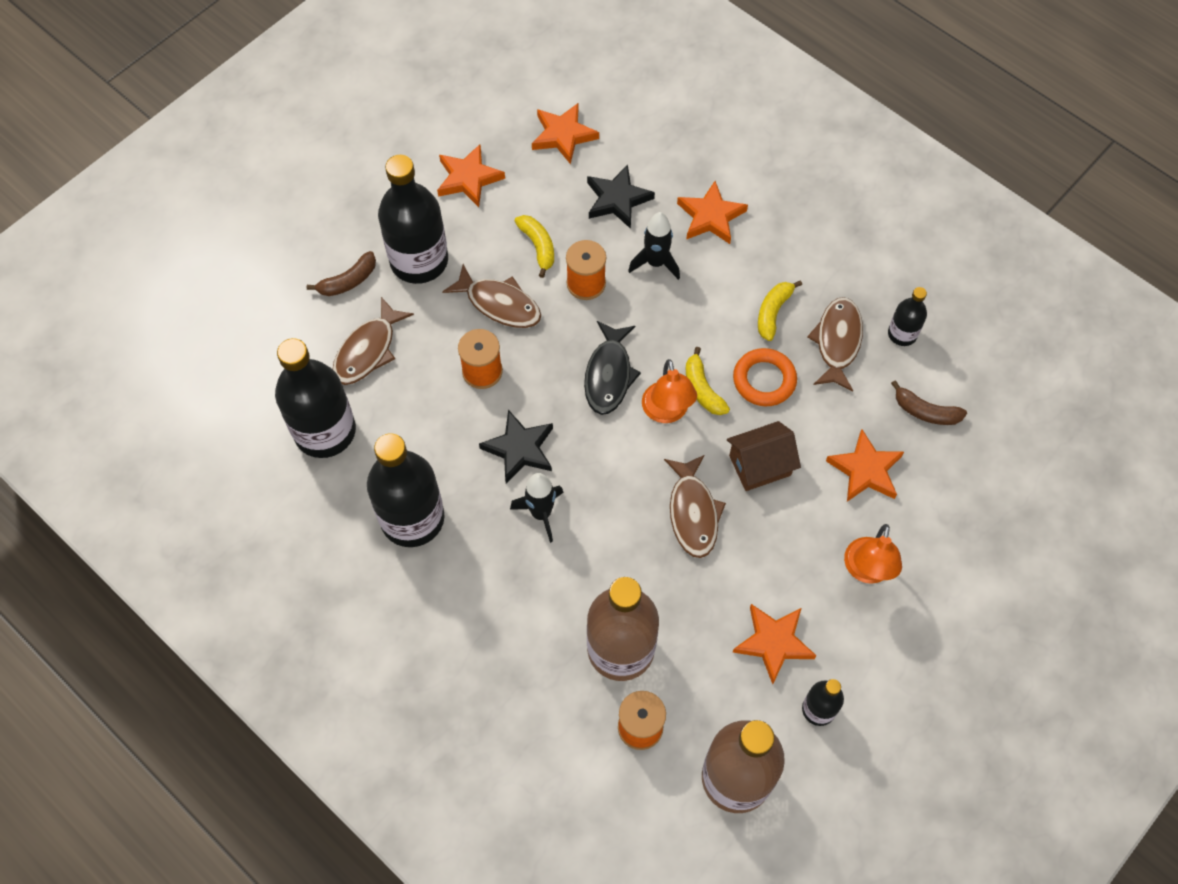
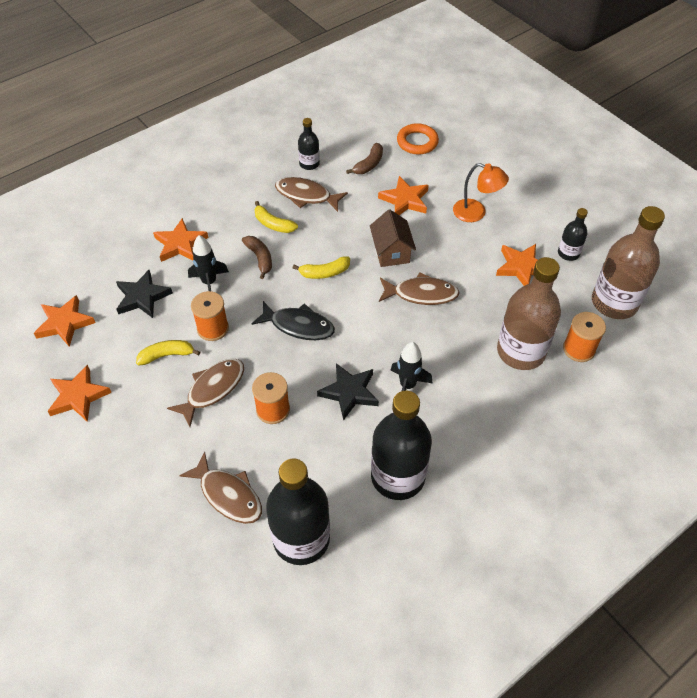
camera: 80 degrees left, 10 degrees down
brown banana [307,251,376,296] -> brown banana moved to [242,236,272,279]
black bottle [378,155,448,284] -> none
orange lamp [642,359,697,423] -> none
orange ring [733,348,797,406] -> orange ring moved to [397,123,439,154]

